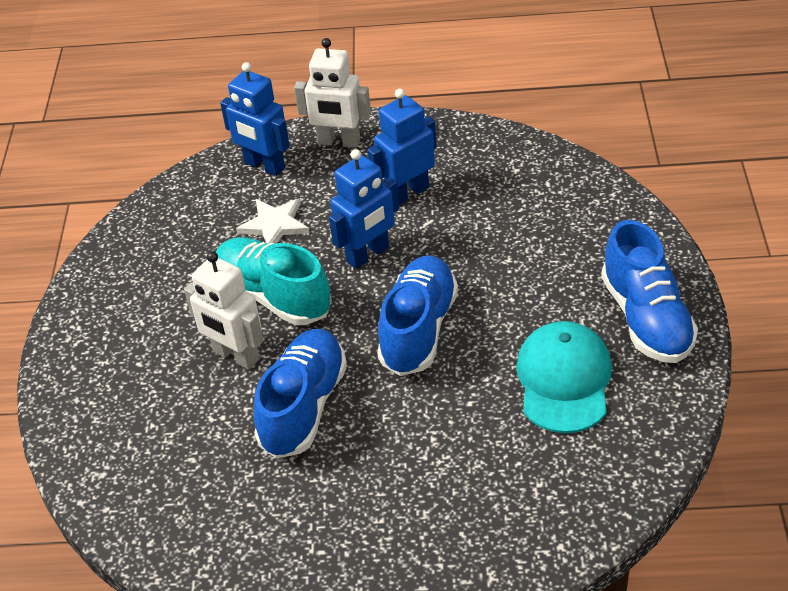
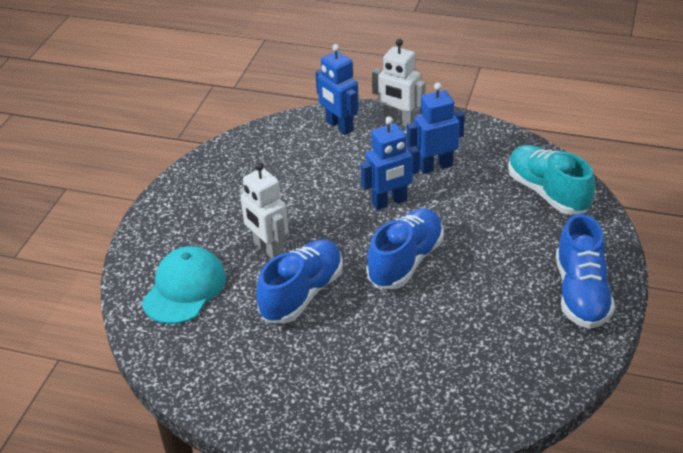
camera: 15 degrees right, 5 degrees down
turquoise shoe [216,237,332,325] -> turquoise shoe moved to [508,145,595,215]
white star [236,198,310,244] -> none
turquoise cap [516,321,612,433] -> turquoise cap moved to [142,246,226,324]

